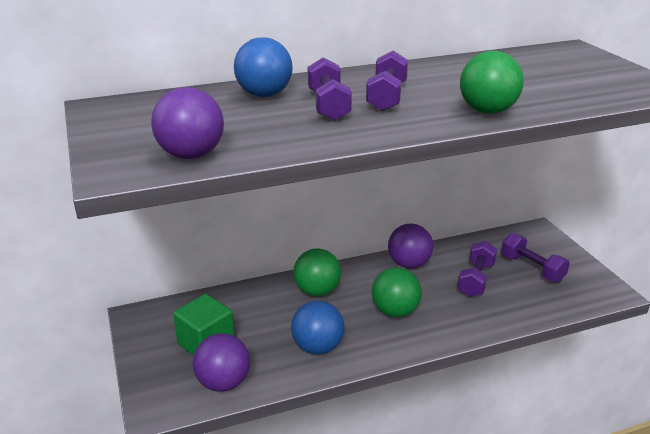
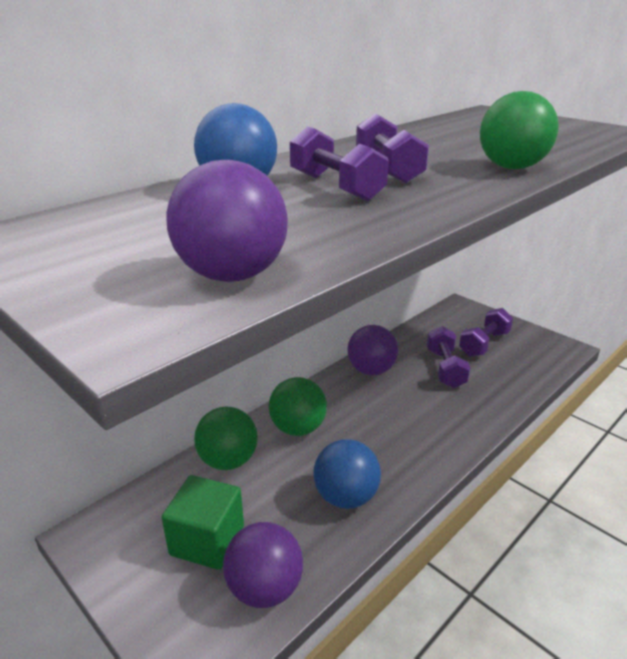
camera: 25 degrees left, 0 degrees up
green ball [372,267,422,318] -> green ball moved to [194,407,258,470]
purple dumbbell [501,233,570,283] -> purple dumbbell turned 75 degrees counterclockwise [459,308,513,357]

